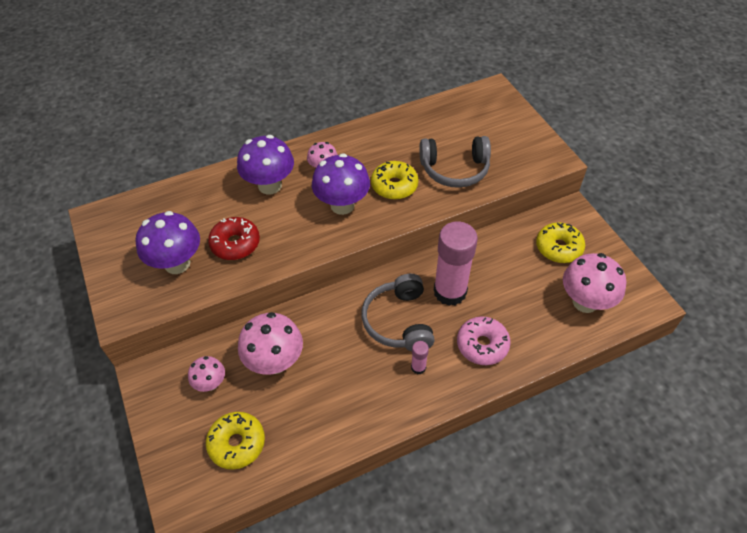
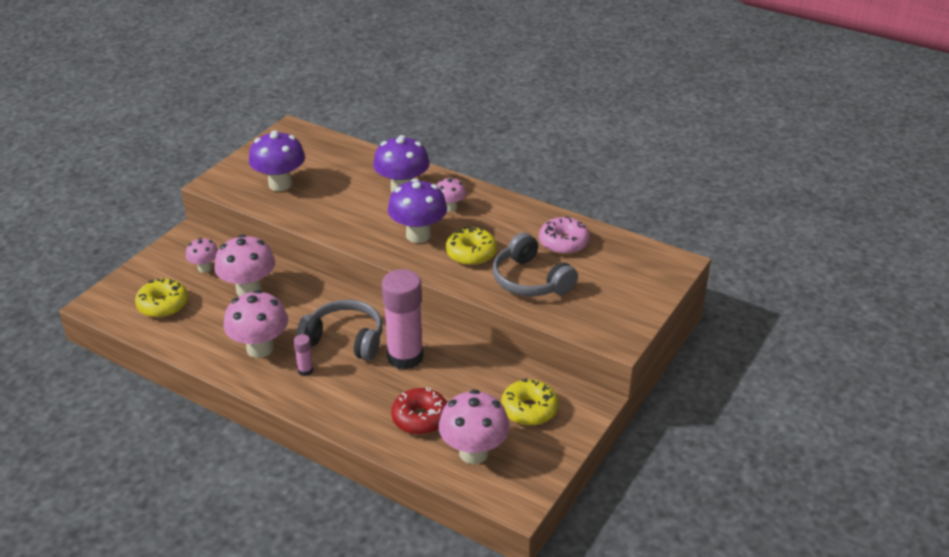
camera: 55 degrees right, 15 degrees down
red donut [208,217,260,260] -> red donut moved to [391,387,447,435]
grey headphones [361,274,435,351] -> grey headphones turned 60 degrees clockwise [296,300,383,361]
pink donut [457,316,511,365] -> pink donut moved to [539,216,590,255]
none -> pink mushroom [223,290,288,358]

